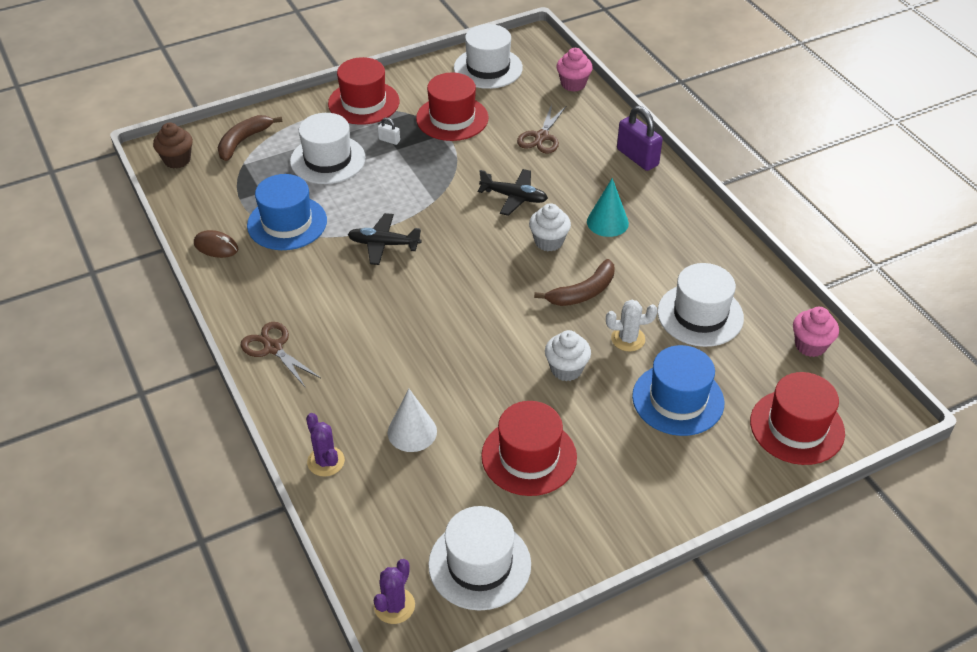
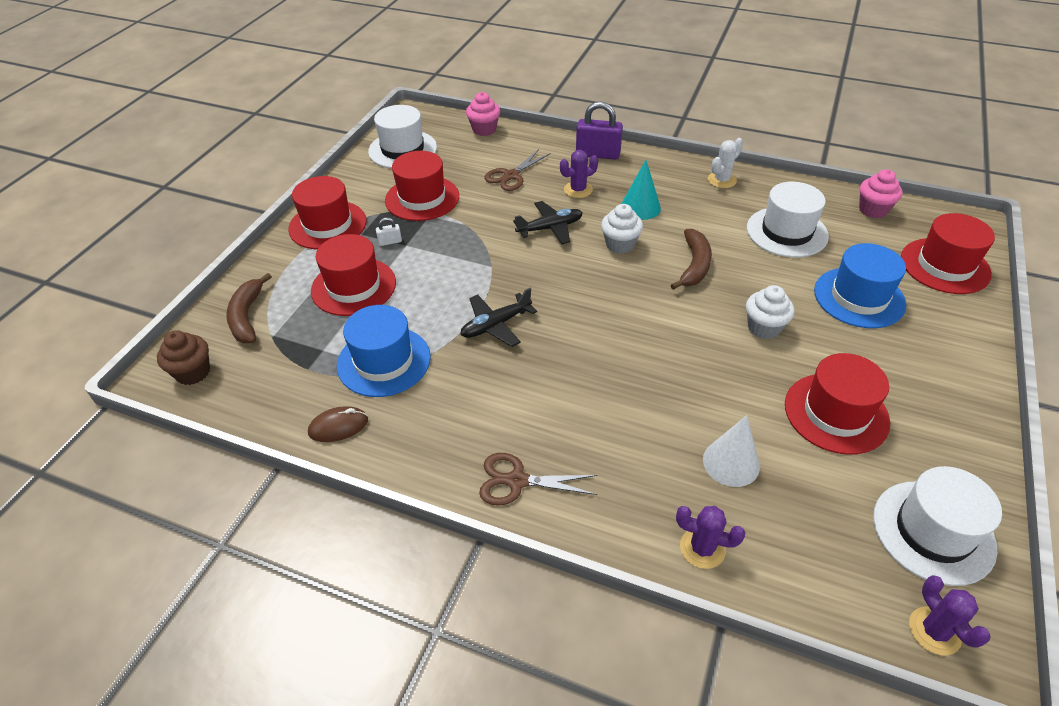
camera: 40 degrees left, 0 degrees up
white hat [290,113,366,184] -> red hat [311,234,396,316]
brown scissors [517,104,566,154] -> brown scissors turned 60 degrees clockwise [485,149,551,191]
white cactus [606,300,658,351] -> white cactus moved to [708,138,743,188]
none -> purple cactus [560,150,598,198]

